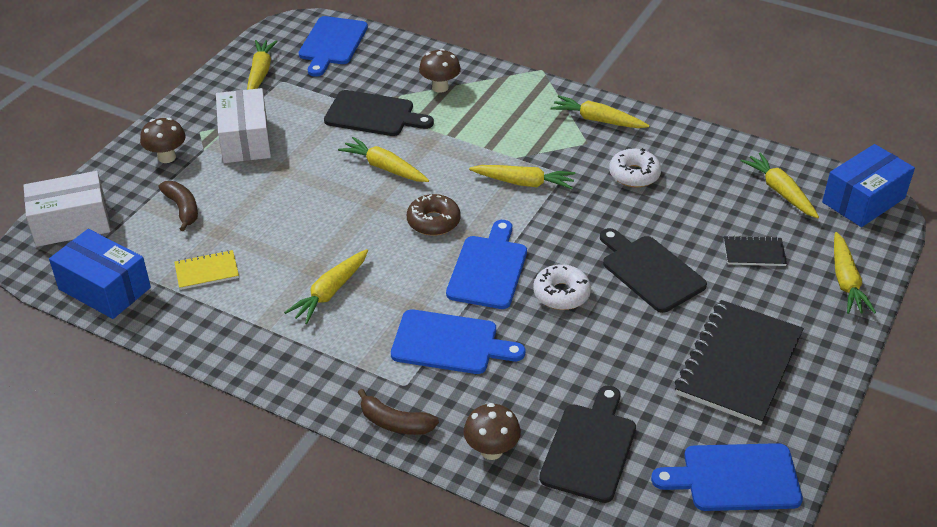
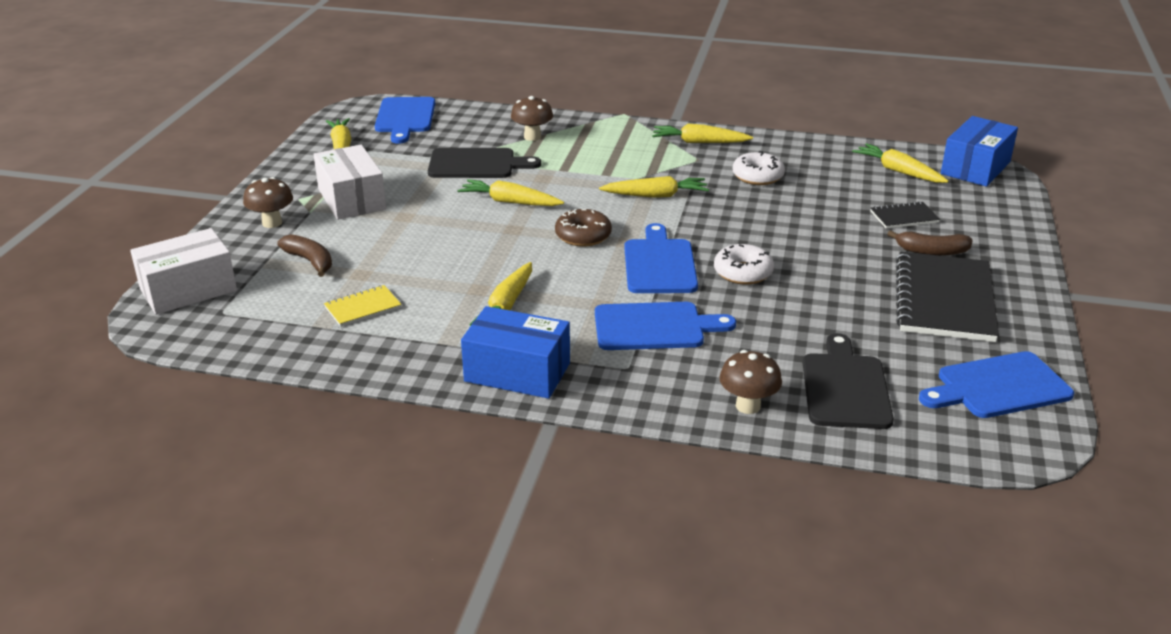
camera: 15 degrees left, 10 degrees down
blue box [49,229,151,319] -> blue box moved to [461,306,570,399]
brown banana [358,389,439,435] -> brown banana moved to [887,230,973,256]
black cutting board [600,228,707,313] -> none
yellow carrot [834,232,876,314] -> none

